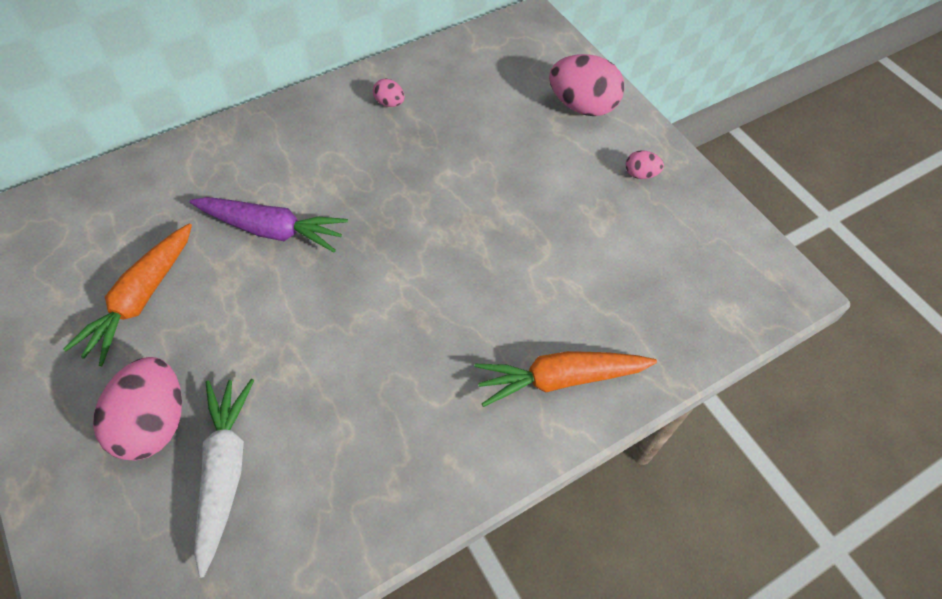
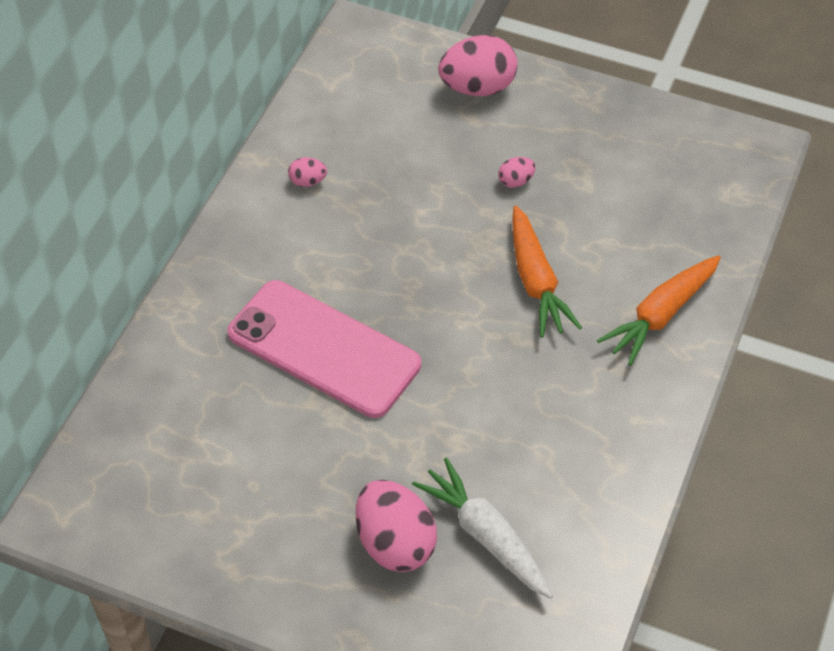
camera: 35 degrees left, 5 degrees down
orange carrot [63,223,192,366] -> orange carrot moved to [512,206,582,338]
purple carrot [190,197,348,252] -> pink phone [227,280,421,418]
pink egg [626,150,664,179] -> pink egg moved to [498,157,536,188]

